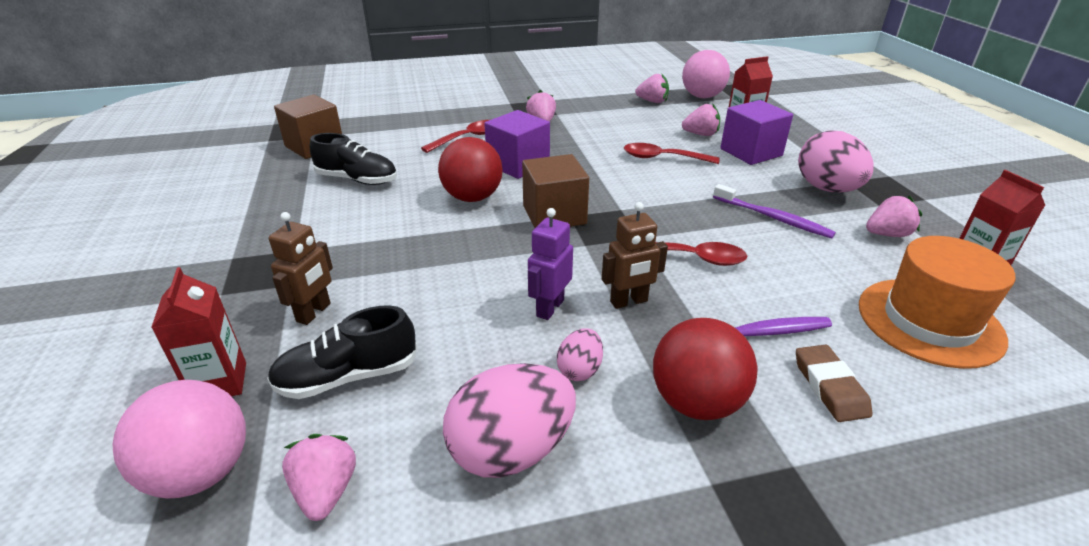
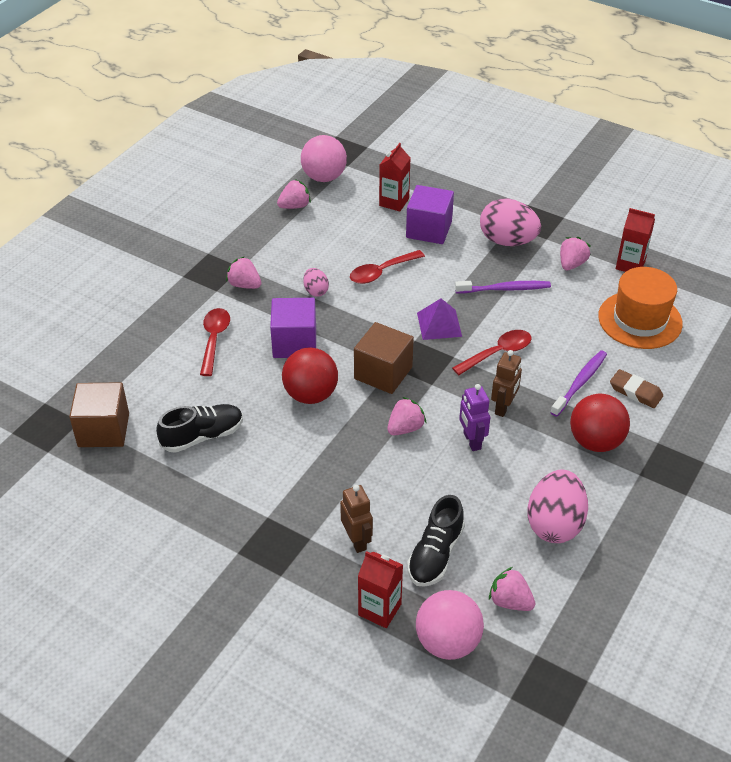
camera: 45 degrees left, 10 degrees up
pink egg [557,328,603,381] -> pink egg moved to [303,268,329,297]
pink strawberry [682,103,720,136] -> pink strawberry moved to [387,397,426,435]
none -> purple pyramid [417,299,462,340]

